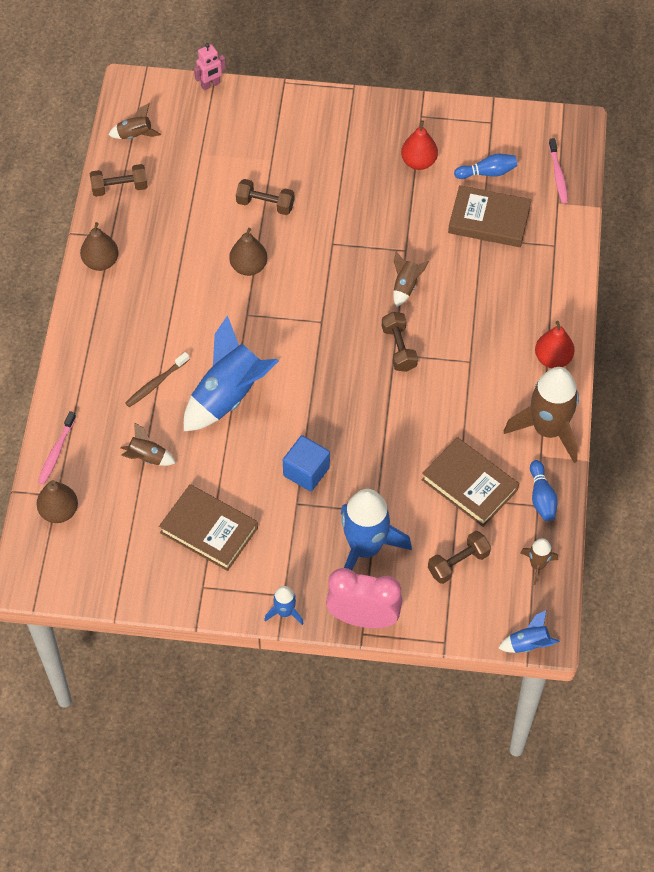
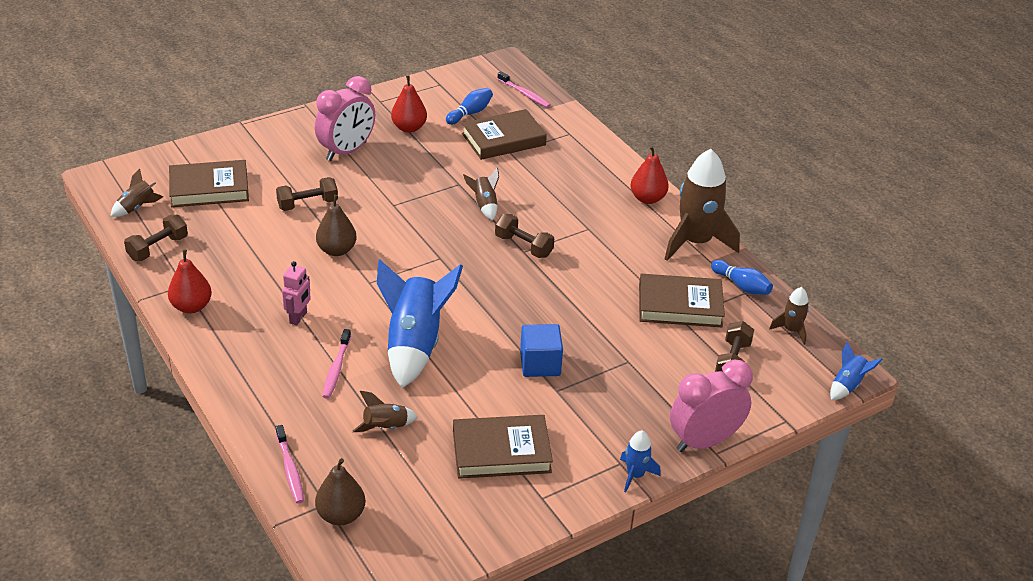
camera: 40 degrees left, 20 degrees down
brown pear [80,222,119,271] -> red pear [168,250,212,314]
brown toothbrush [125,352,190,407] -> pink toothbrush [322,329,351,399]
pink robot [194,43,226,91] -> pink robot moved to [282,261,311,326]
blue rocket [341,489,412,570] -> none
none -> brown book [169,160,249,207]
none -> pink clock [315,76,375,161]

